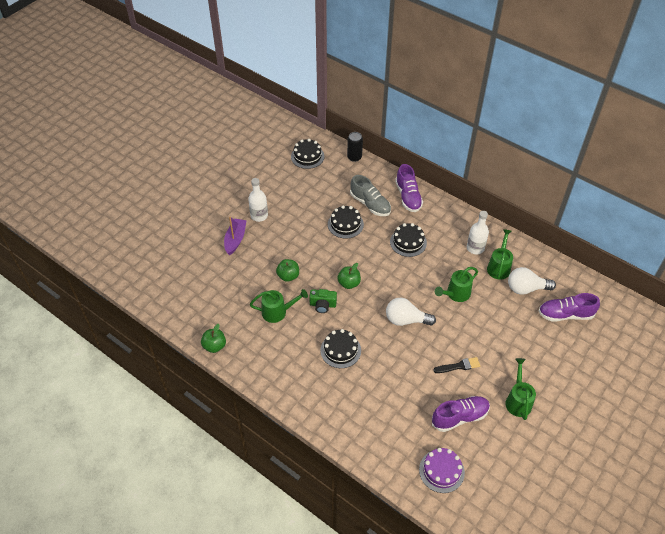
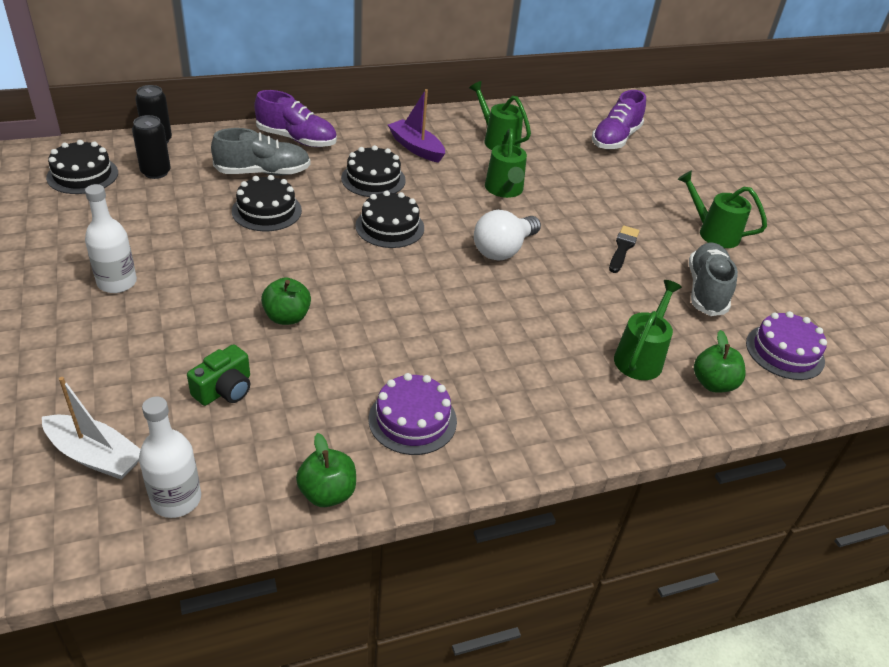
camera: 60 degrees left, 10 degrees down
purple boat [224,217,247,255] -> purple boat moved to [388,89,445,163]
green watering can [250,289,308,323] -> green watering can moved to [614,280,682,380]
green camera [309,289,337,313] -> green camera moved to [187,344,250,406]
black cake [320,329,361,368] -> black cake moved to [355,191,424,248]
green apple [337,263,361,289] -> green apple moved to [694,330,746,393]
purple shoe [432,396,490,432] -> grey shoe [689,243,738,316]
white bottle [467,211,489,255] -> white bottle moved to [139,397,201,518]
white light bulb [508,267,556,295] -> none
none -> white boat [42,377,141,479]
none -> black can [132,115,171,179]
none -> purple cake [369,373,457,455]

